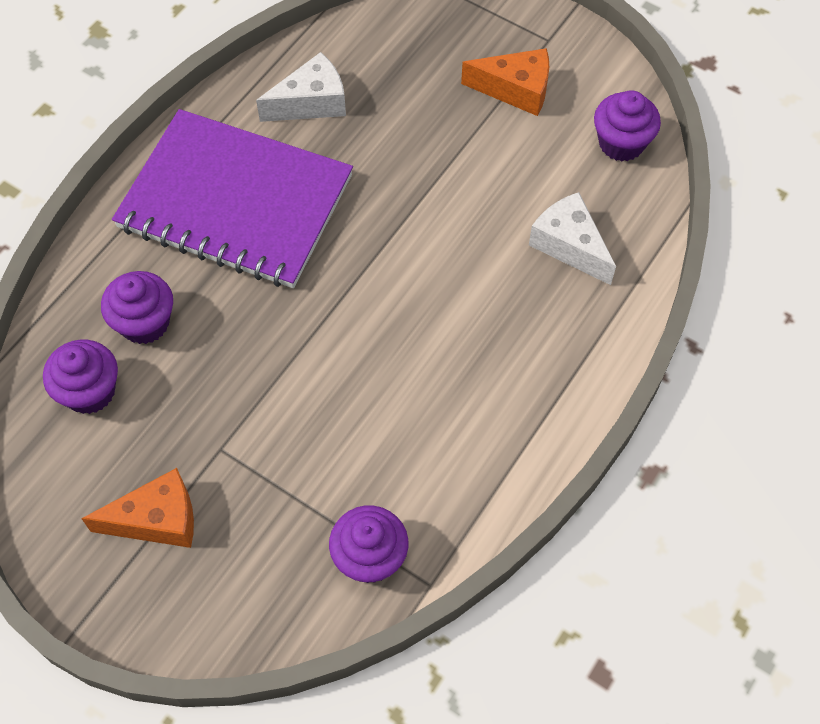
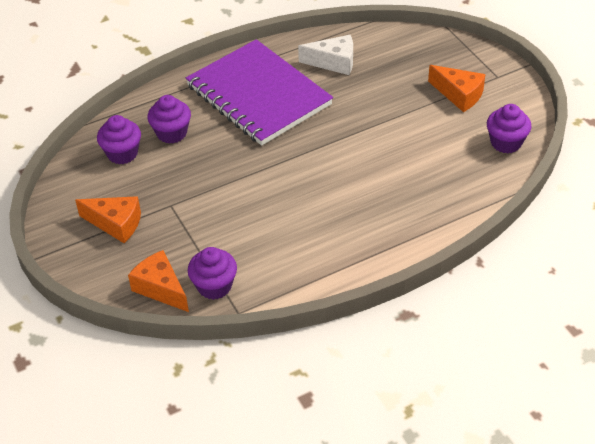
camera: 30 degrees right, 15 degrees down
white cheese [529,192,616,285] -> none
none -> orange cheese [128,250,189,312]

